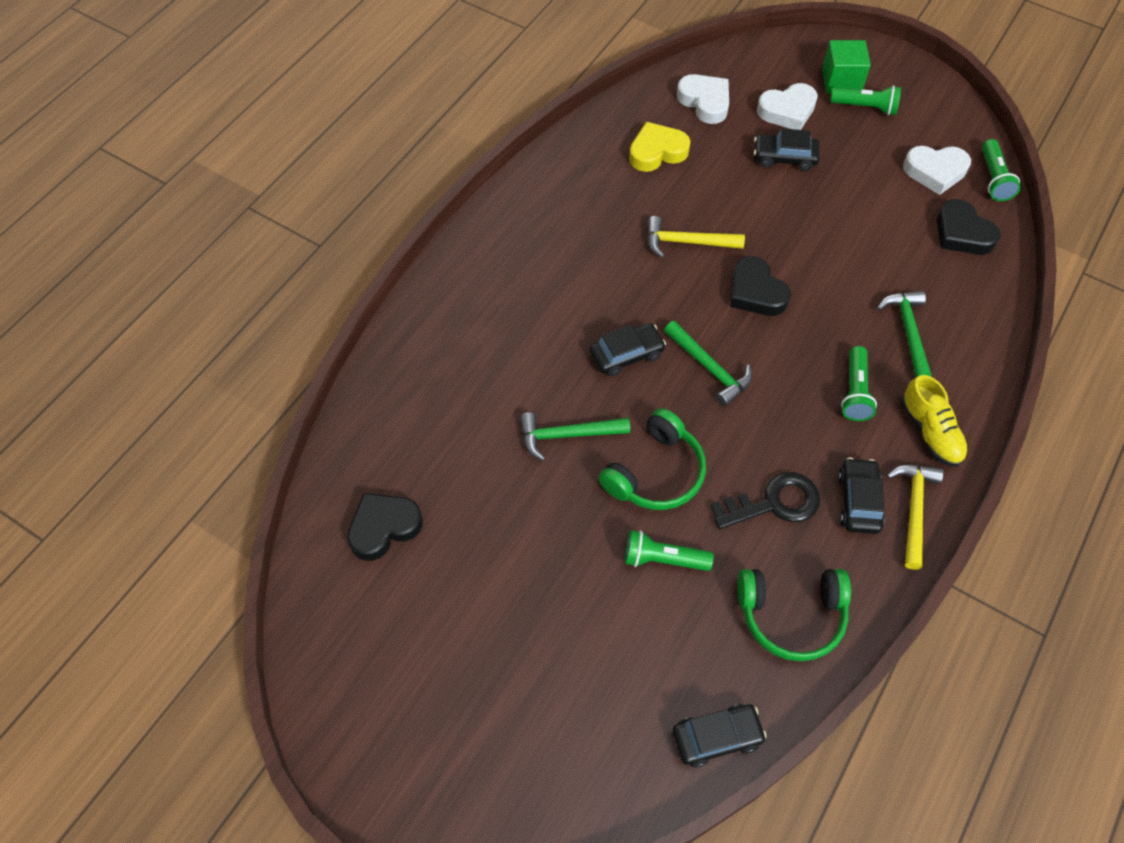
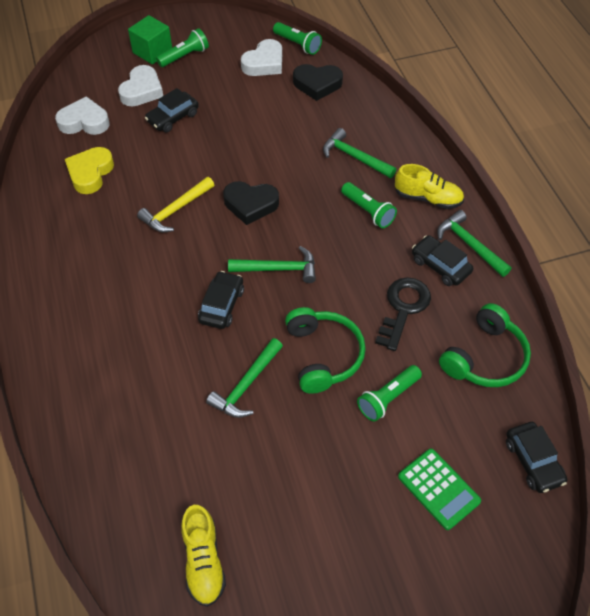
camera: 50 degrees left, 5 degrees down
black heart [347,493,423,561] -> yellow shoe [181,505,226,607]
black car [673,704,767,768] -> black car turned 135 degrees clockwise [506,422,567,493]
yellow hammer [887,465,944,570] -> green hammer [437,210,511,277]
none -> green calculator [398,449,481,530]

